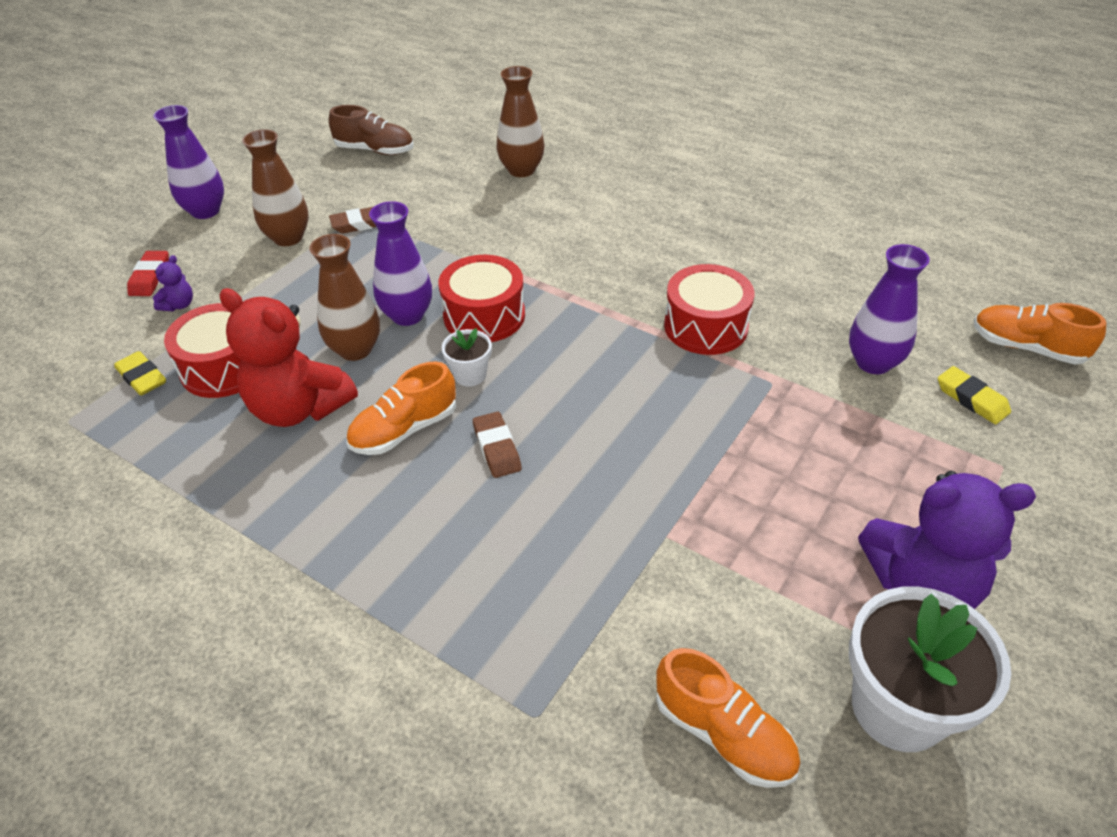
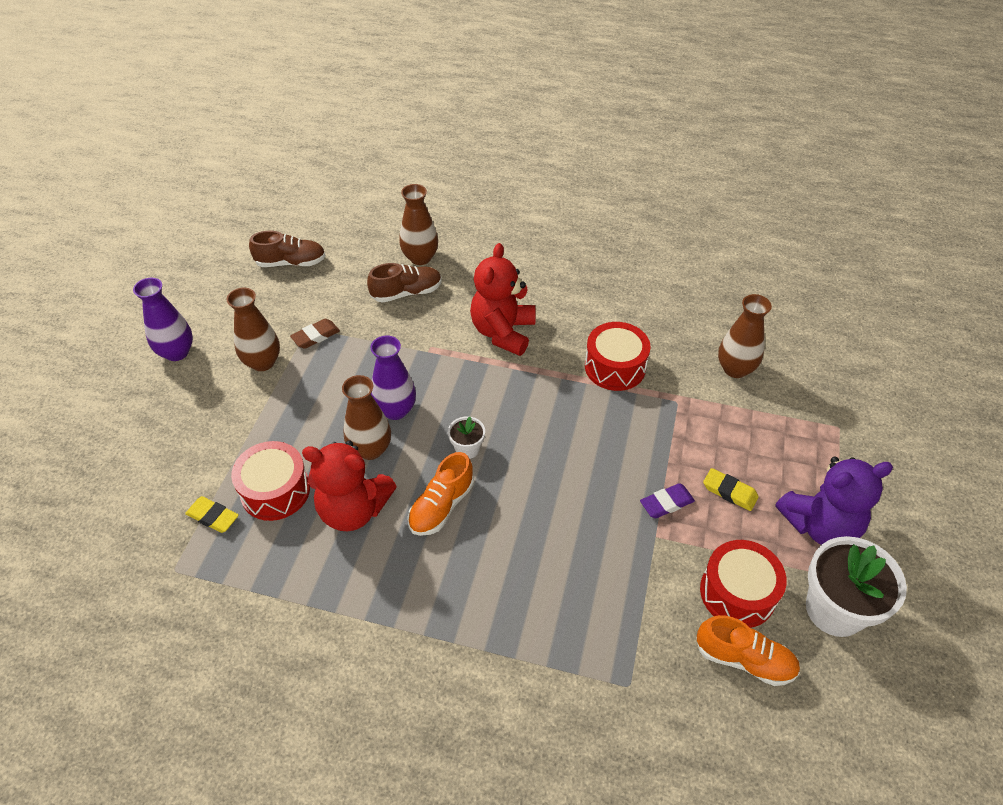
camera: 20 degrees left, 5 degrees up
red eraser [127,251,169,296] -> none
purple teddy bear [153,255,193,311] -> none
red drum [438,255,525,342] -> red drum moved to [700,540,787,628]
brown eraser [473,412,522,478] -> none
purple vase [849,244,930,374] -> brown vase [718,294,772,378]
yellow eraser [938,366,1011,424] -> yellow eraser moved to [703,468,759,511]
orange shoe [973,303,1106,364] -> none
none -> brown shoe [367,263,442,303]
none -> red teddy bear [470,243,536,356]
none -> purple eraser [640,483,695,518]

